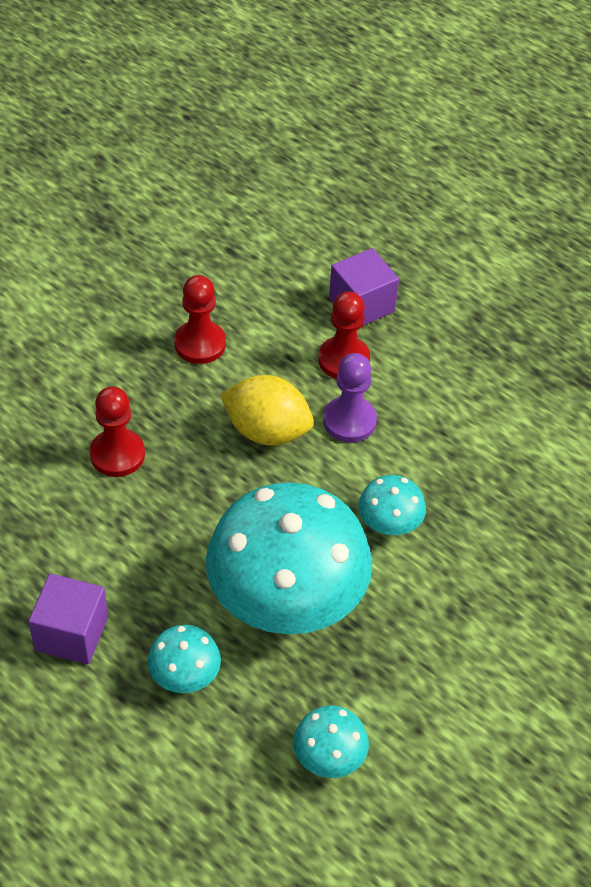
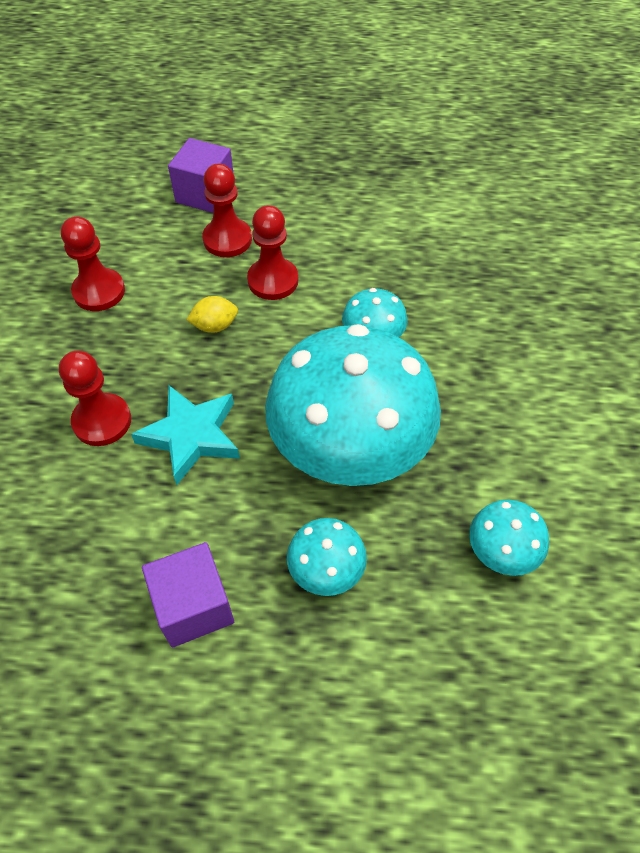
camera: 35 degrees left, 5 degrees up
yellow lemon [220,375,314,445] -> yellow lemon [186,296,238,333], size x0.53
purple pawn [323,353,377,442] -> red pawn [247,205,298,300]
none -> turquoise star [131,386,240,485]

